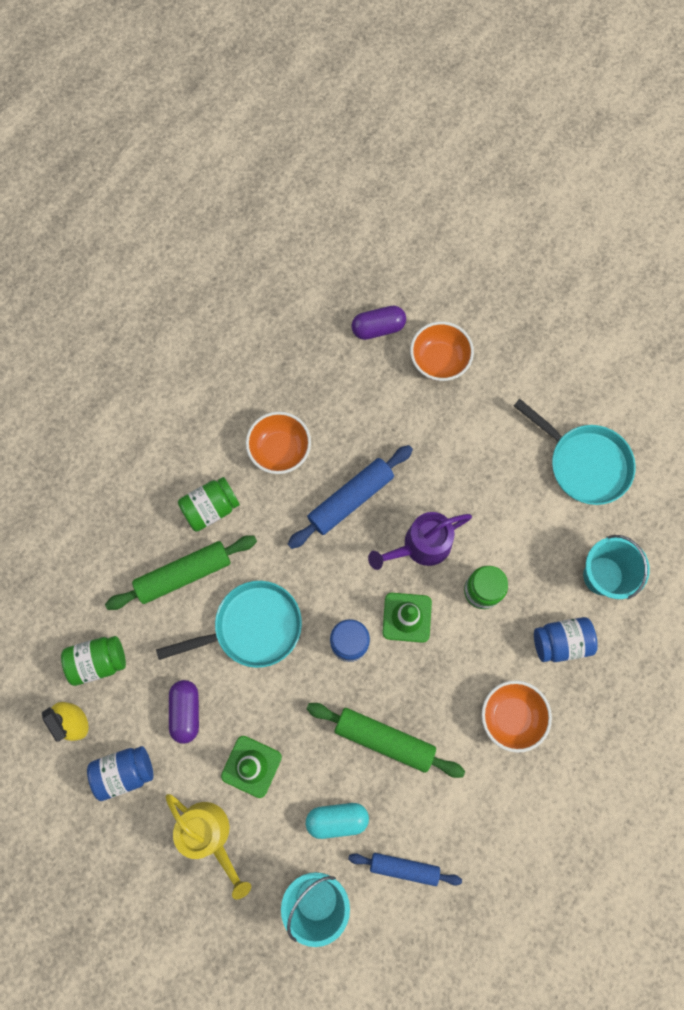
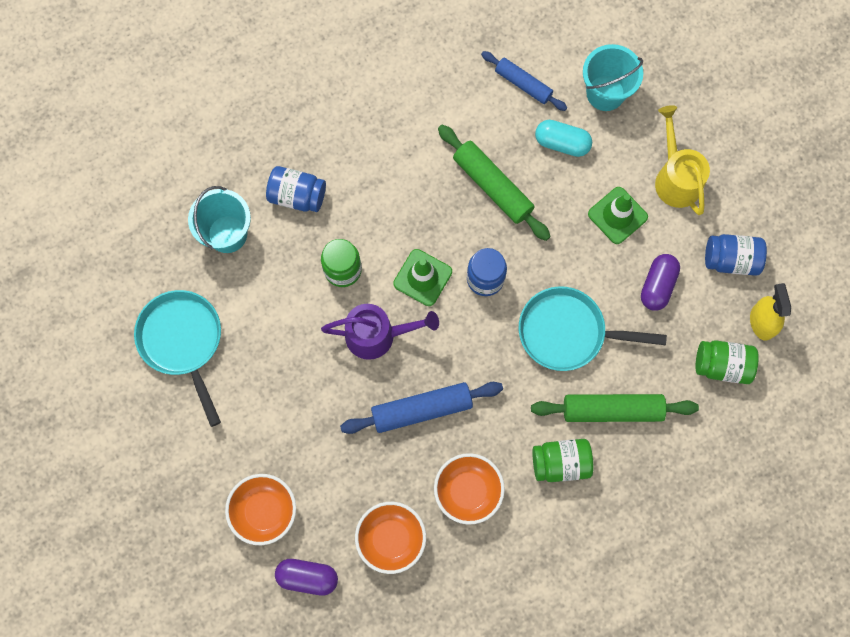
camera: 155 degrees left, 0 degrees up
orange bowl [482,680,552,753] -> orange bowl moved to [355,502,426,574]

